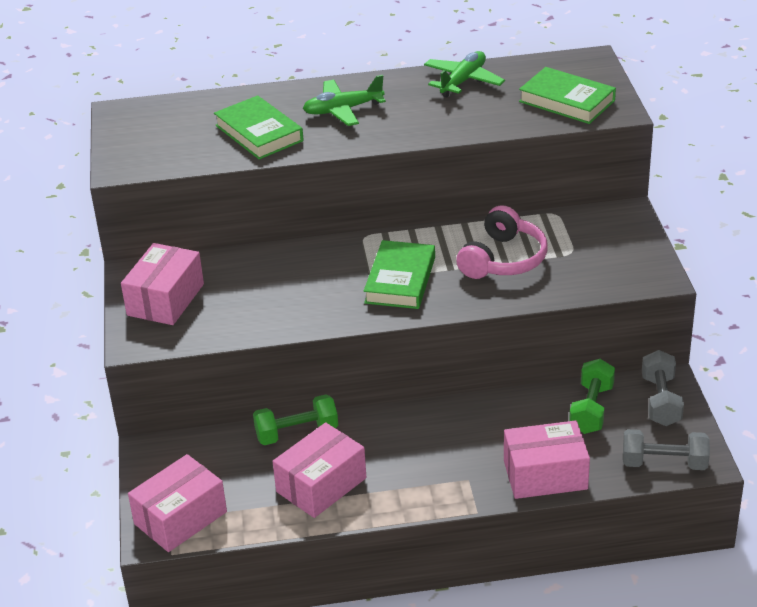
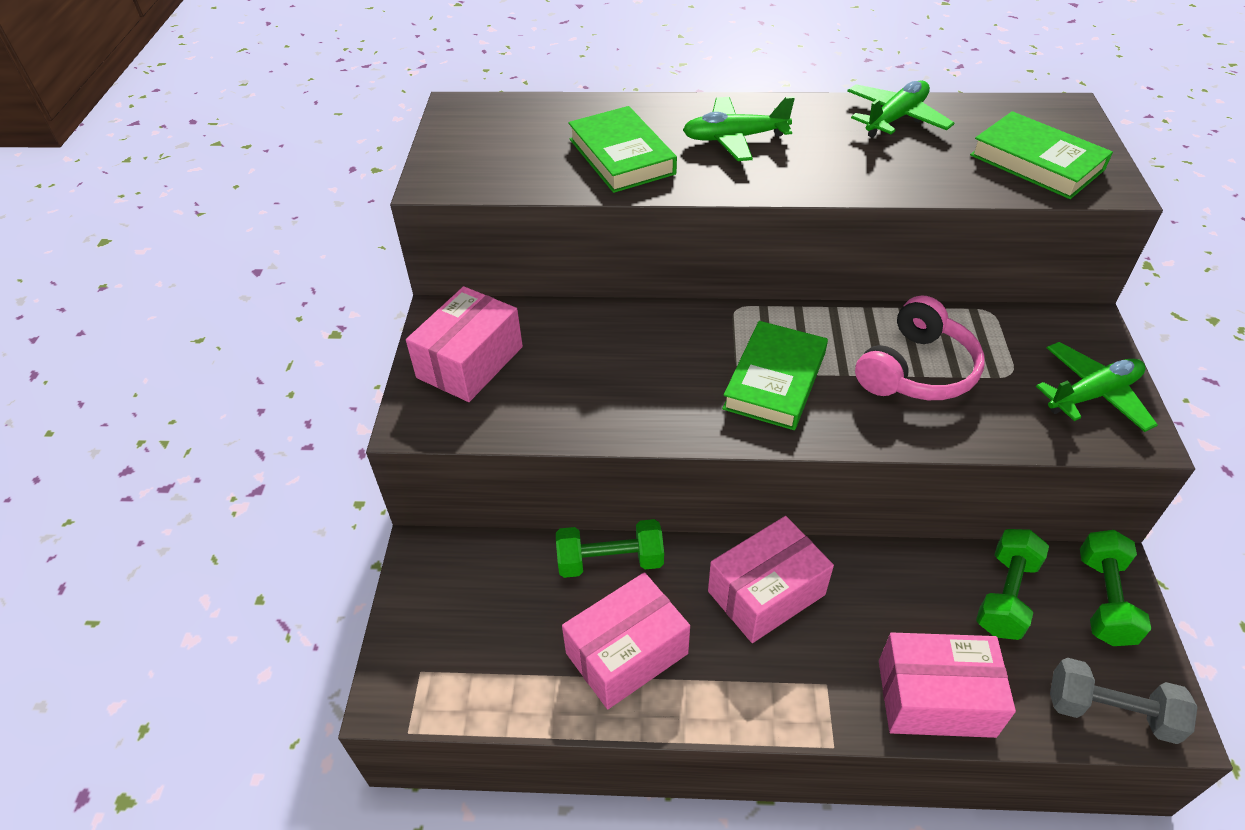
camera: 10 degrees right, 10 degrees up
pink box [128,454,227,552] -> pink box moved to [708,516,834,643]
grey dumbbell [642,350,684,426] -> green dumbbell [1080,530,1151,646]
none -> green plane [1036,342,1158,432]

